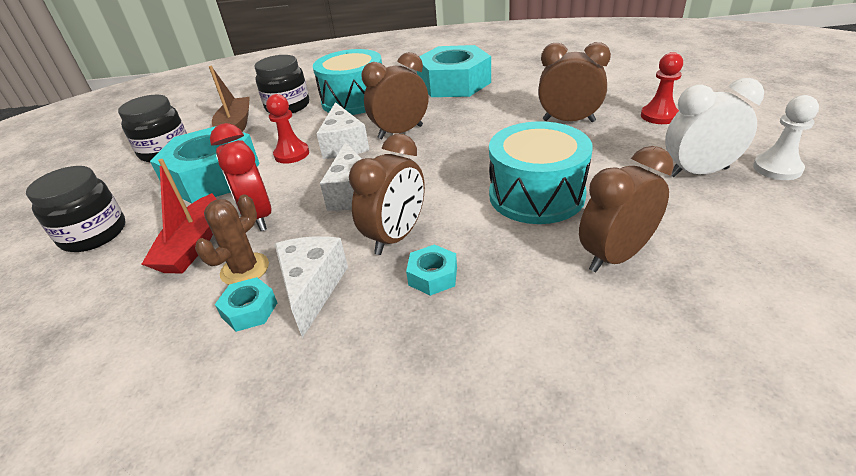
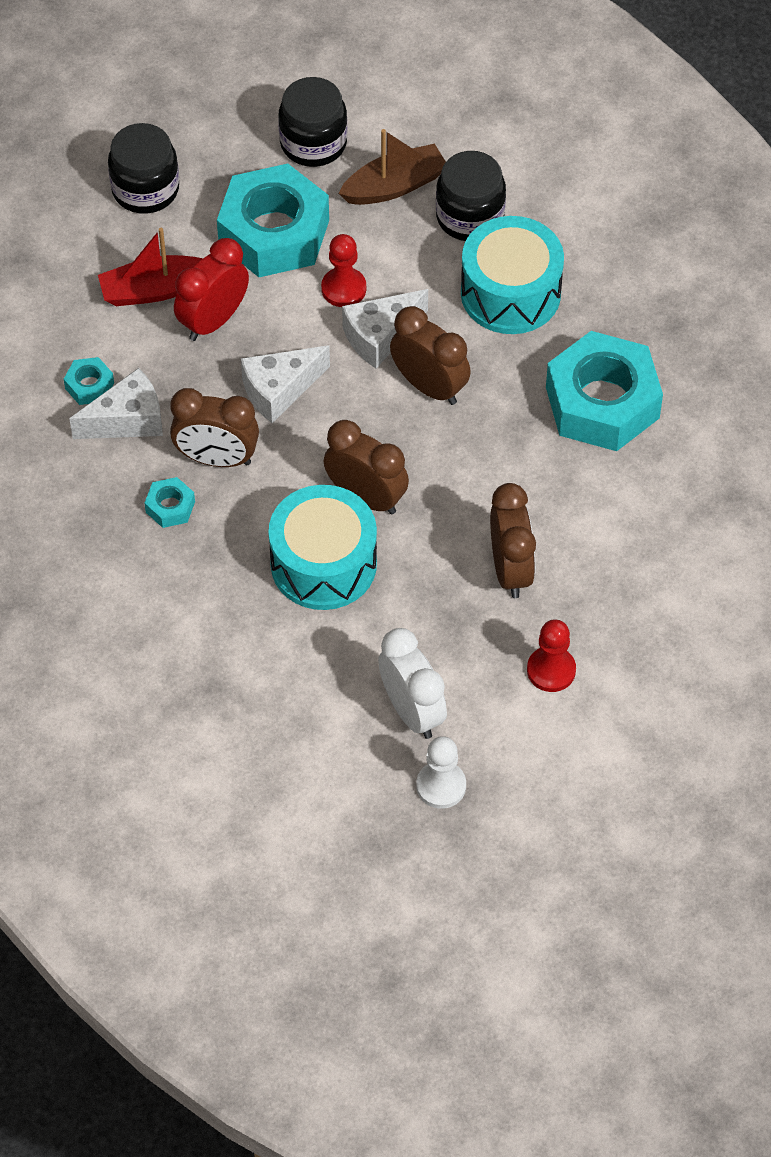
camera: 65 degrees right, 20 degrees up
brown cactus [195,194,269,285] -> none
brown clock [579,146,674,272] -> brown clock moved to [324,420,409,514]

